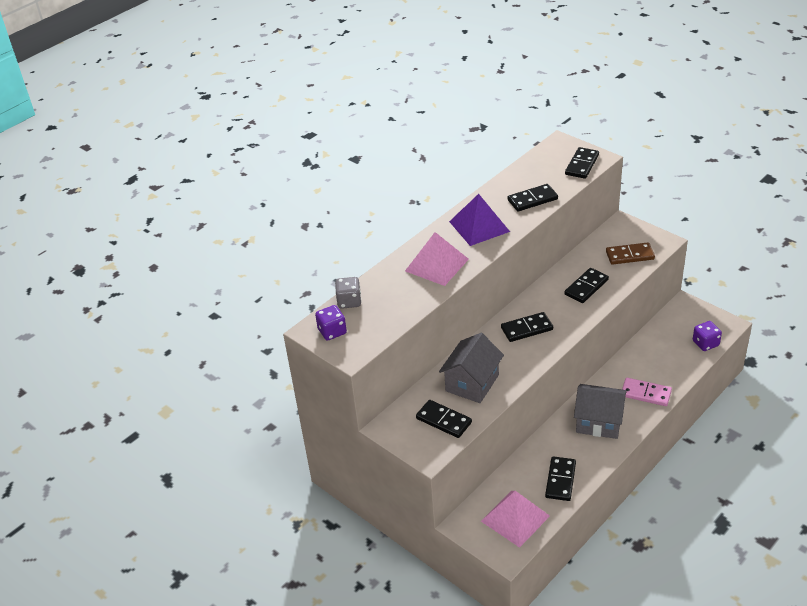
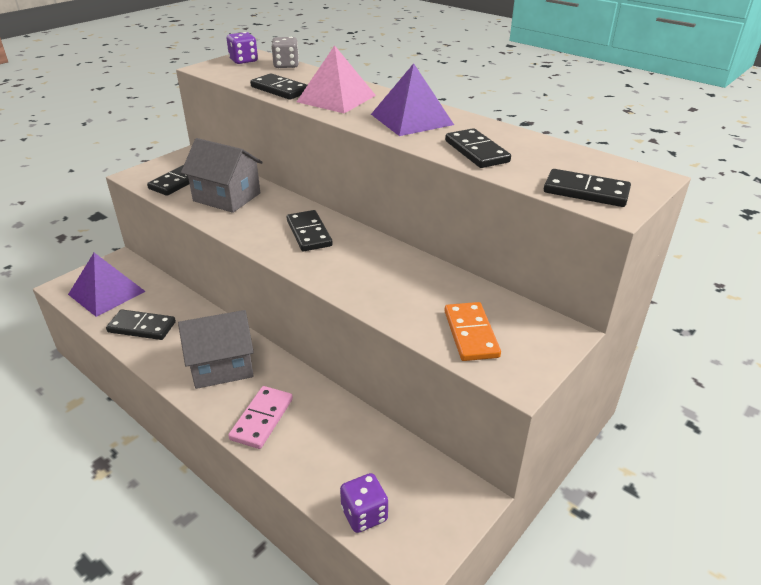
camera: 85 degrees right, 5 degrees down
pink pyramid [481,491,550,548] -> purple pyramid [68,253,146,317]
black domino [564,268,609,303] -> black domino moved to [250,73,307,100]
grey house [574,384,627,439] -> grey house turned 60 degrees clockwise [178,310,254,389]
brown domino [606,242,655,265] -> orange domino [444,302,501,361]

